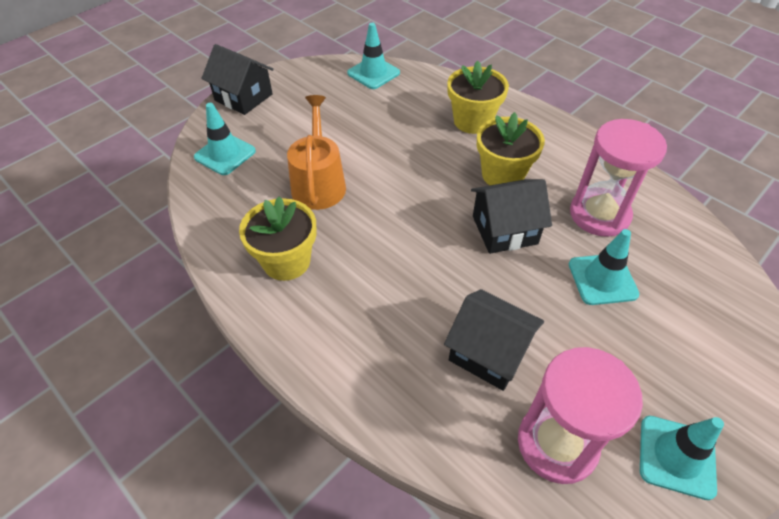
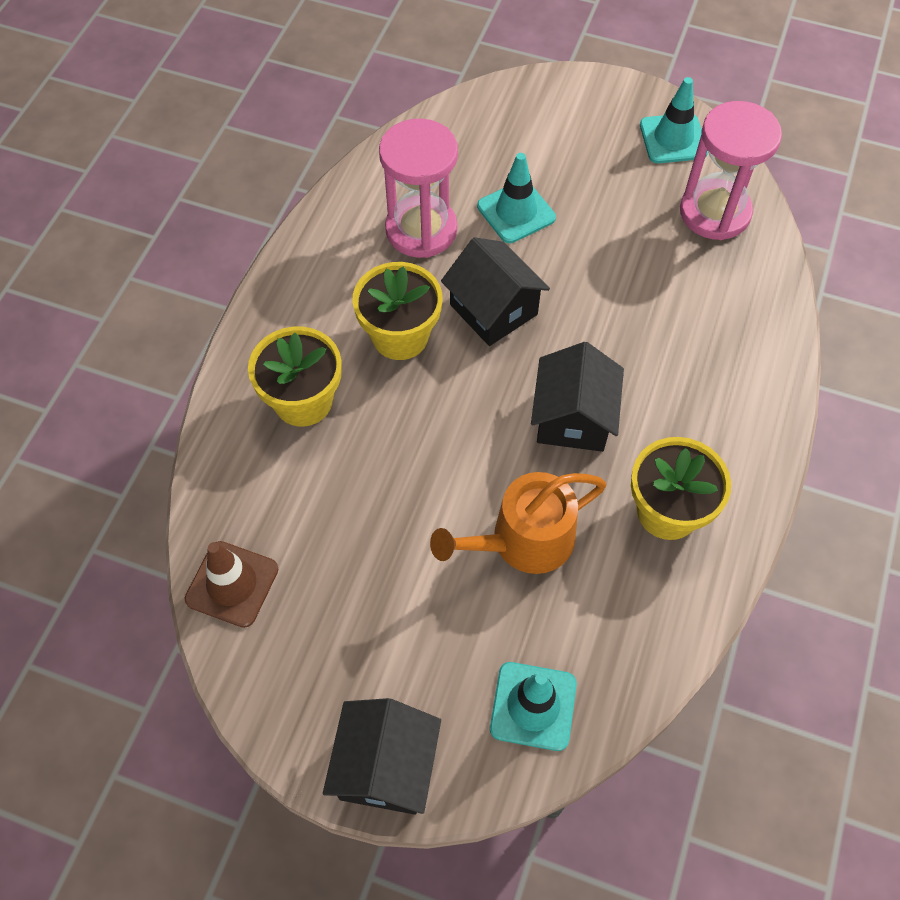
camera: 115 degrees left, 10 degrees up
turquoise traffic cone [347,23,400,89] -> brown traffic cone [185,541,279,628]
black house [444,289,544,391] -> black house moved to [531,342,624,452]

